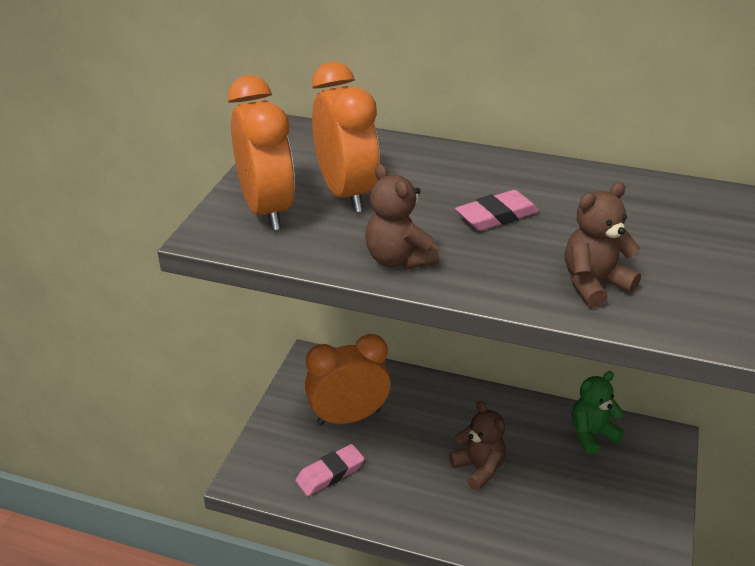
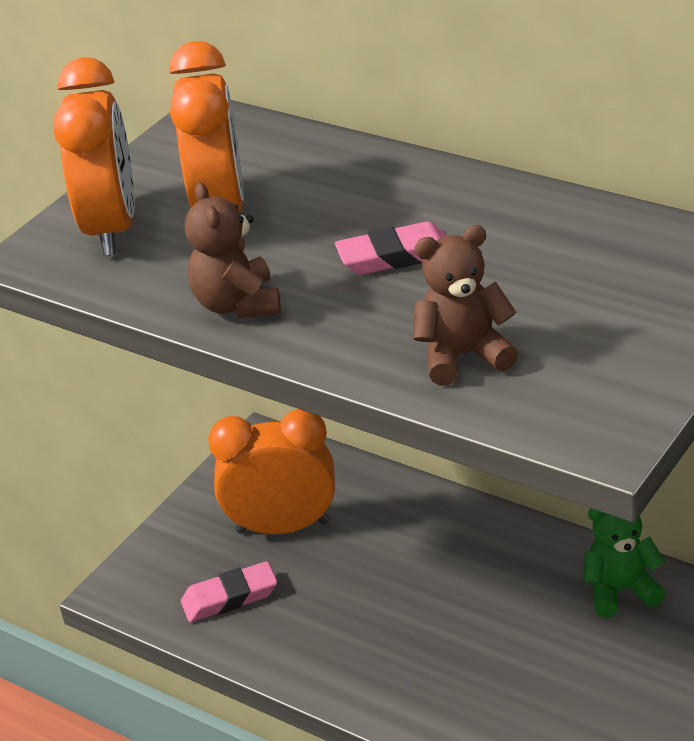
camera: 20 degrees right, 0 degrees up
brown teddy bear [449,401,506,491] -> none

